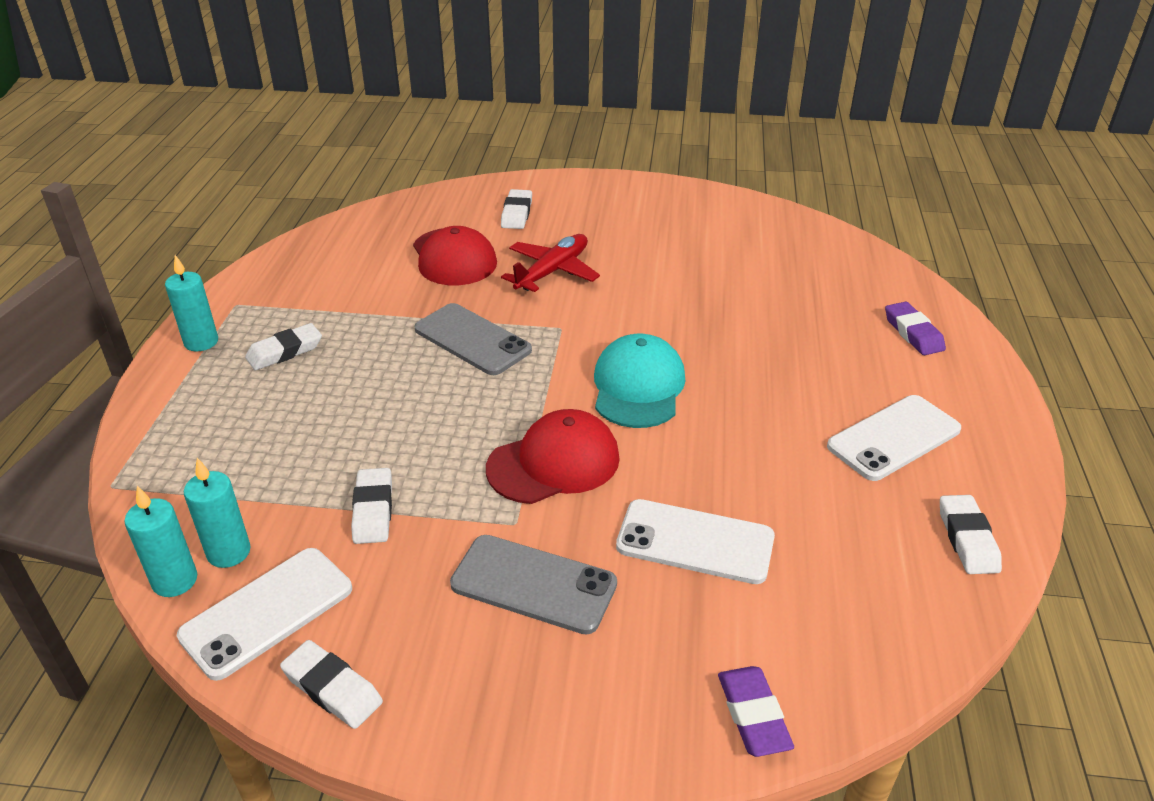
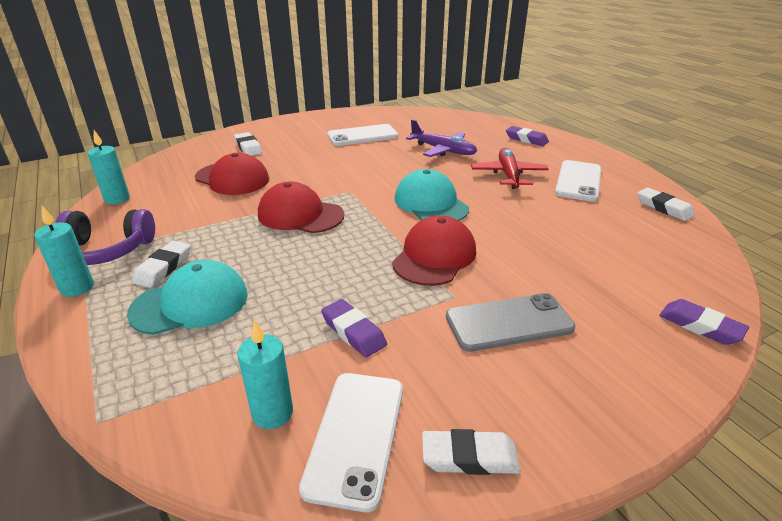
camera: 35 degrees left, 5 degrees down
turquoise candle [124,486,197,597] -> turquoise candle moved to [87,130,130,204]
white eraser [351,468,392,544] -> purple eraser [321,299,387,357]
grey phone [414,303,532,375] -> red cap [258,182,344,233]
red plane [501,234,600,292] -> red plane moved to [471,148,549,189]
white phone [616,499,775,584] -> white phone moved to [327,124,398,146]
none -> purple headphones [56,209,155,265]
none -> turquoise cap [127,260,248,335]
none -> purple plane [406,120,477,157]

